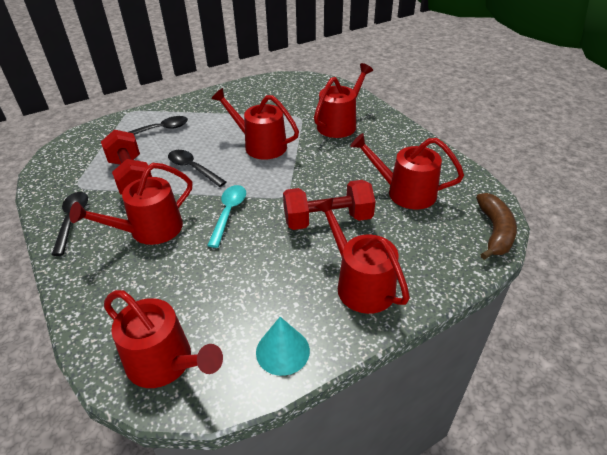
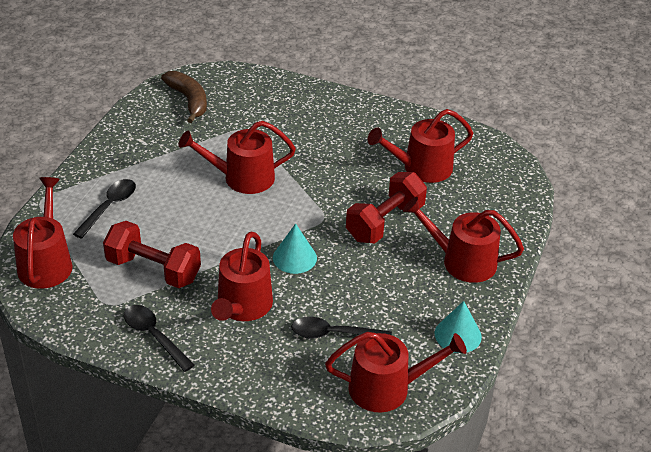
camera: 40 degrees left, 0 degrees up
black spoon [168,150,226,187] -> black spoon moved to [291,317,392,339]
turquoise spoon [207,185,246,248] -> turquoise cone [273,223,317,274]
red watering can [314,63,373,138] -> red watering can moved to [13,177,73,289]
brown banana [476,193,517,260] -> brown banana moved to [161,71,207,123]

